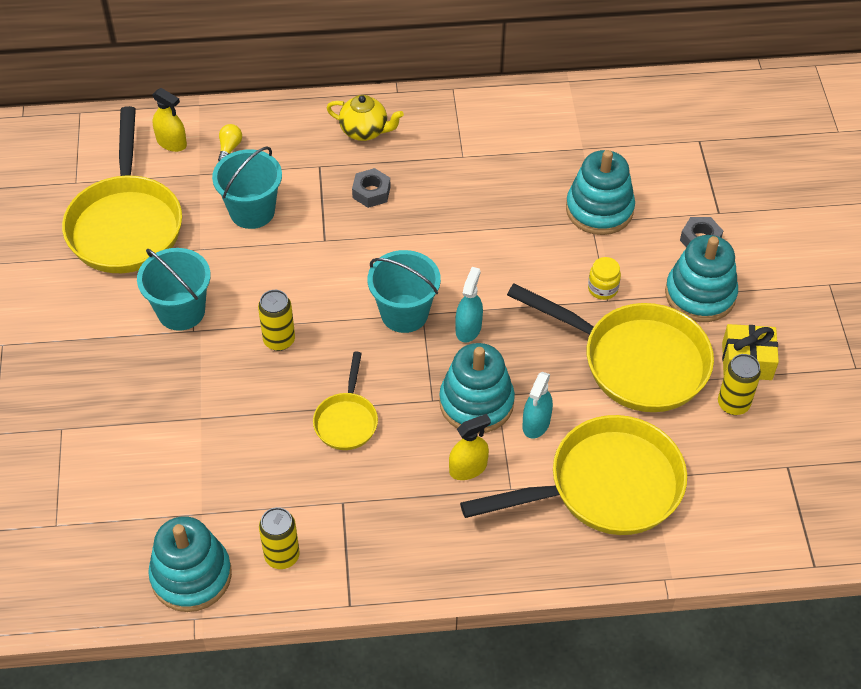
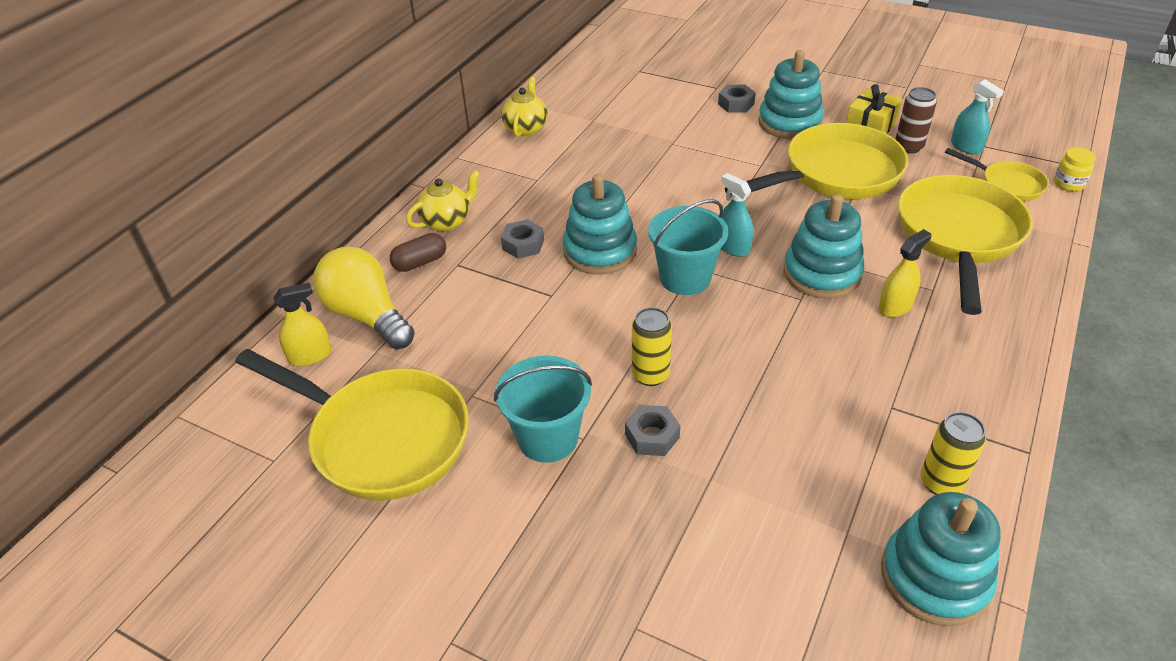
camera: 55 degrees left, 10 degrees down
turquoise bucket [212,146,282,229] -> none
yellow light bulb [218,124,242,161] -> yellow light bulb [313,247,415,349], size x2.48
yellow pan [313,351,378,450] -> yellow pan moved to [945,148,1049,201]
yellow spray bottle [449,414,491,480] -> yellow spray bottle turned 45 degrees clockwise [879,229,932,317]
turquoise spray bottle [523,372,553,439] -> turquoise spray bottle moved to [951,79,1004,154]
turquoise stacking toy [566,150,635,235] -> turquoise stacking toy moved to [563,174,637,275]
yellow jar [588,257,621,300] -> yellow jar moved to [1054,148,1096,191]
yellow can [718,354,761,415] -> brown can [895,87,937,153]
none -> brown capsule [390,233,446,272]
none -> yellow teapot [501,77,548,137]
none -> grey nut [625,405,680,456]

